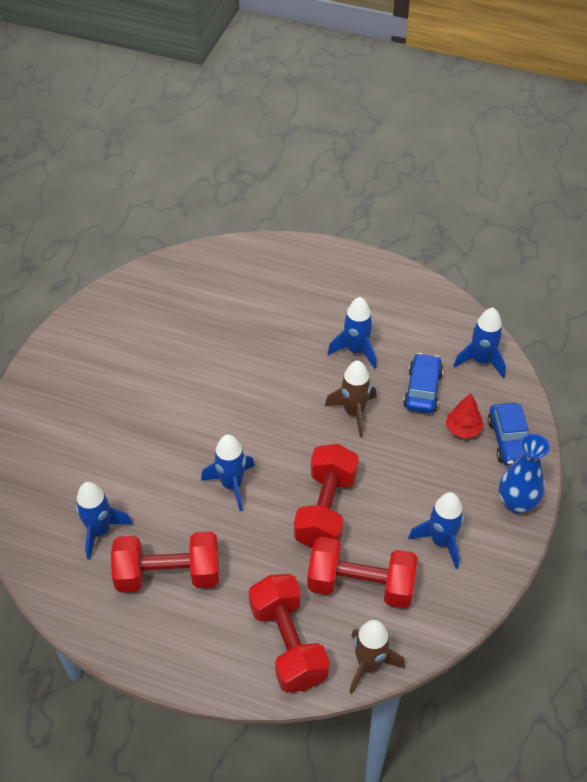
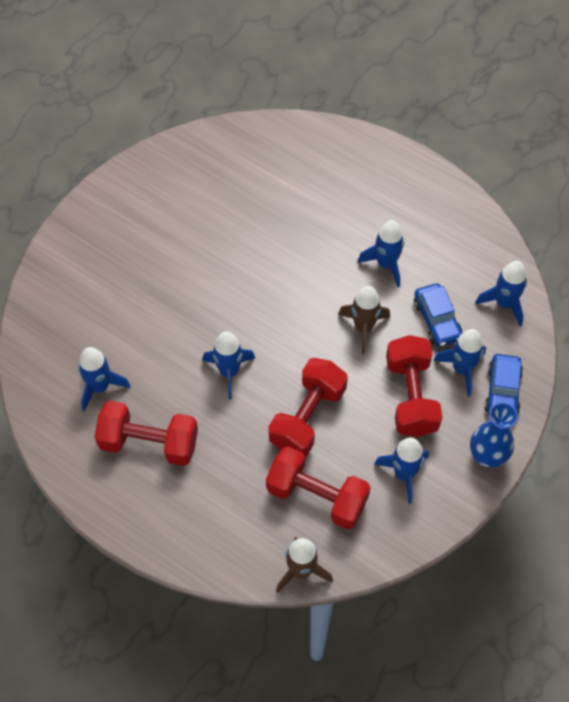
camera: 15 degrees right, 10 degrees up
red dumbbell [249,574,330,693] -> red dumbbell moved to [386,335,443,437]
blue car [403,353,443,414] -> blue car turned 135 degrees clockwise [414,283,462,347]
red tree [446,393,484,439] -> blue rocket [434,329,486,397]

